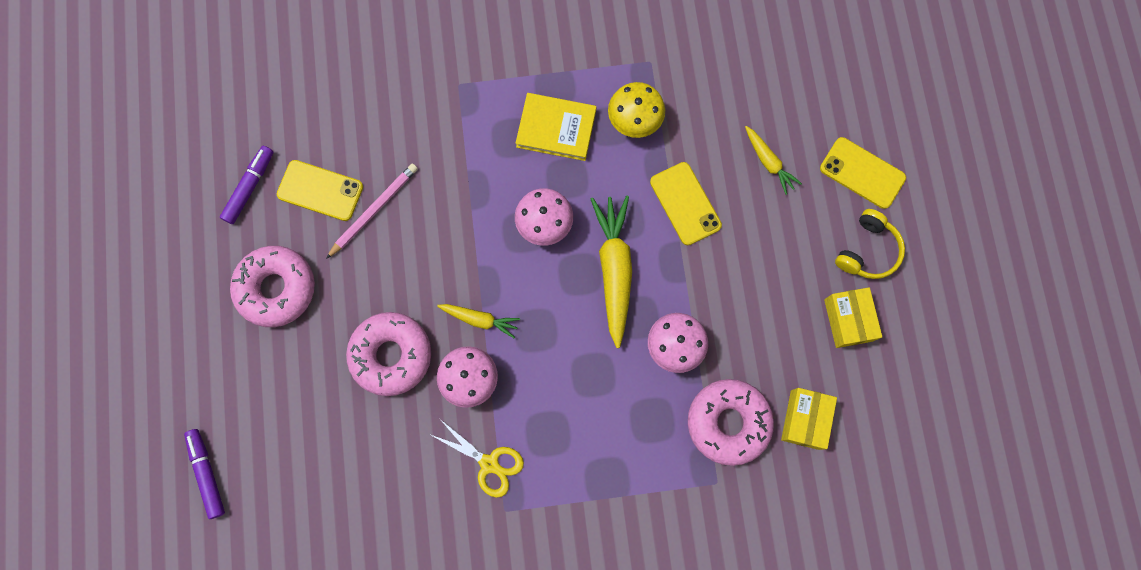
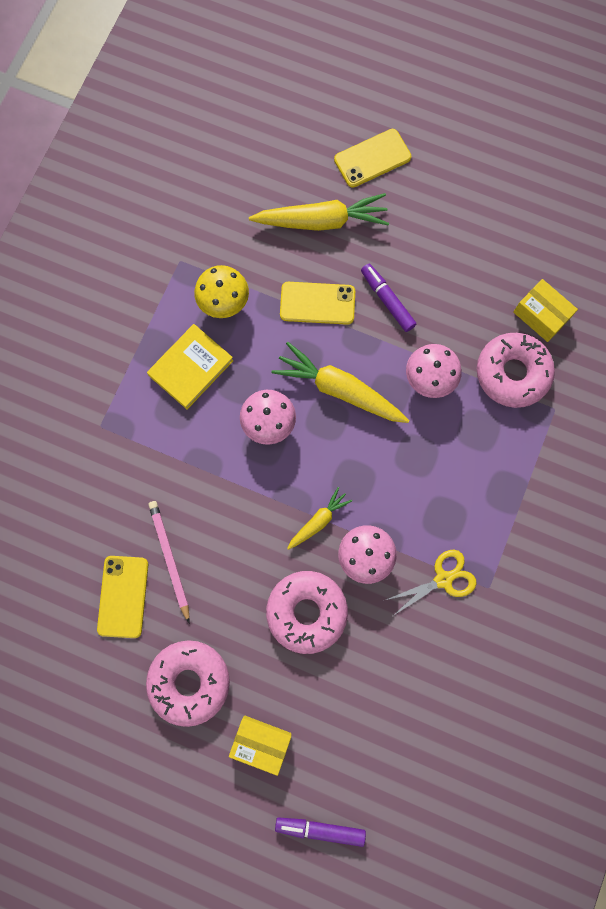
camera: 60 degrees left, 0 degrees up
purple marker [220,146,273,224] -> purple marker moved to [361,264,416,332]
yellow phone [277,160,363,221] -> yellow phone turned 45 degrees counterclockwise [97,556,148,638]
yellow carrot [745,126,802,195] -> yellow carrot [249,193,389,231], size x1.85
yellow box [824,287,882,348] -> yellow box moved to [229,716,292,776]
yellow headphones [835,209,905,279] -> none

